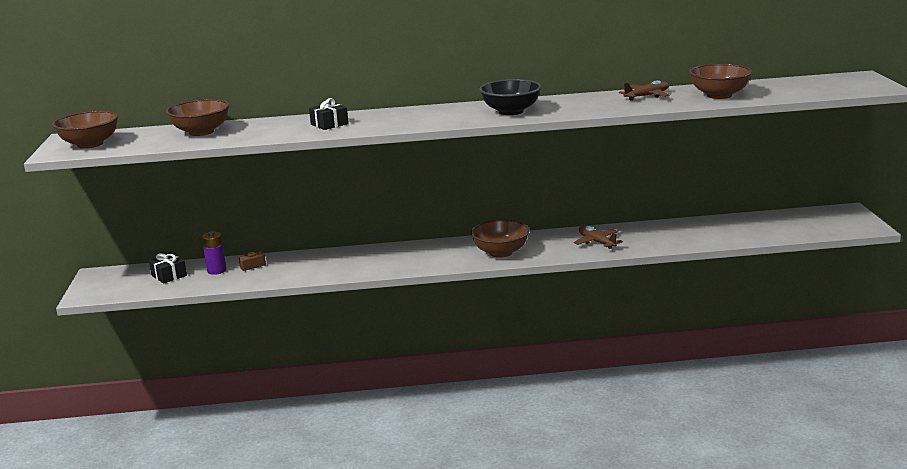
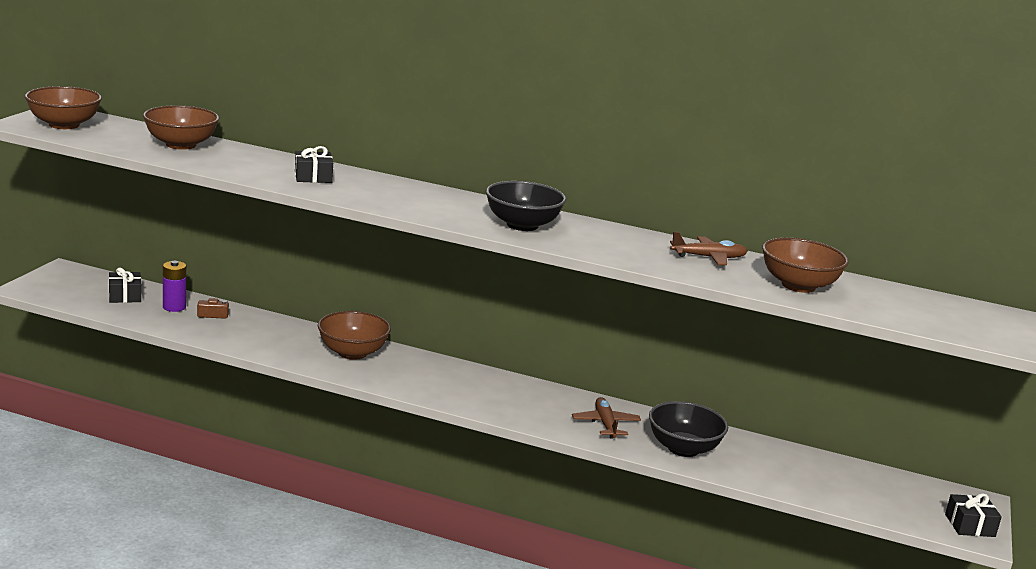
camera: 20 degrees right, 0 degrees up
brown bowl [470,219,529,258] -> brown bowl moved to [318,311,391,360]
none -> black bowl [649,401,728,457]
none -> black gift [945,493,1002,537]

